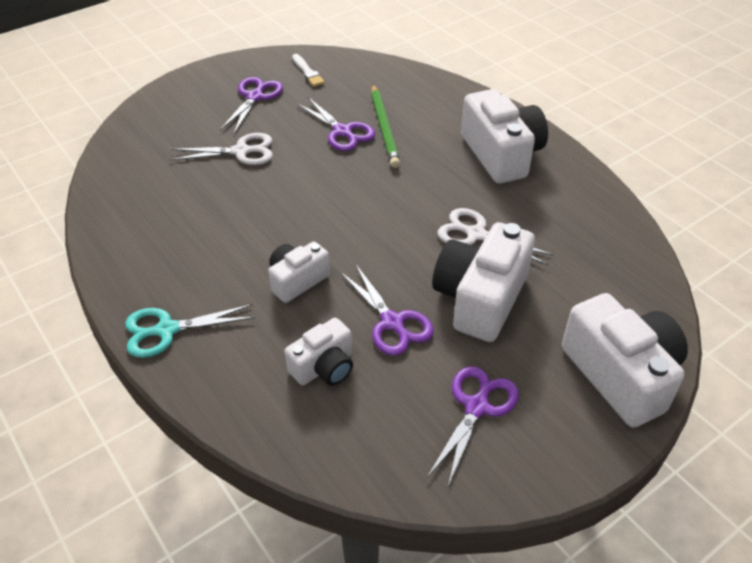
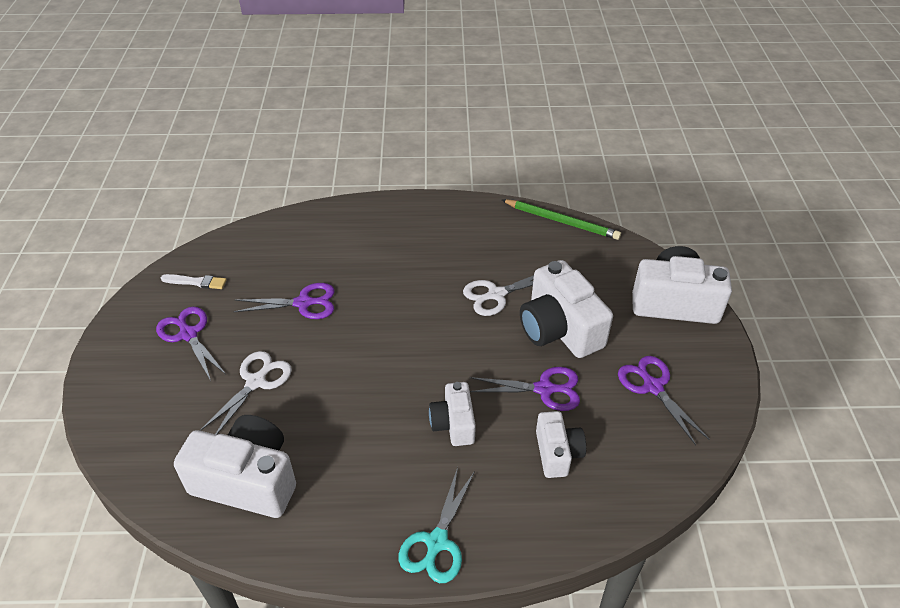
camera: 55 degrees left, 0 degrees up
green pencil [371,84,400,168] -> green pencil moved to [502,199,621,240]
white camera [461,89,548,184] -> white camera moved to [174,415,296,518]

